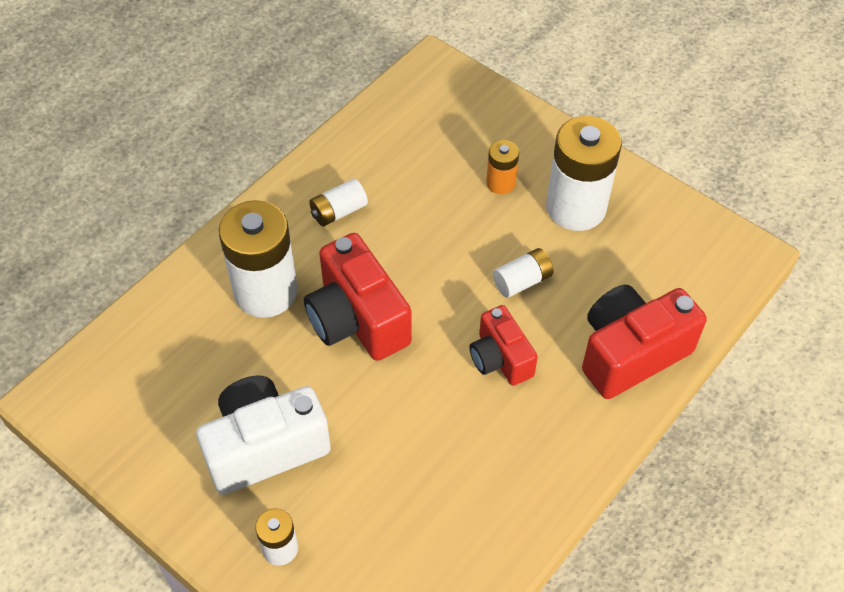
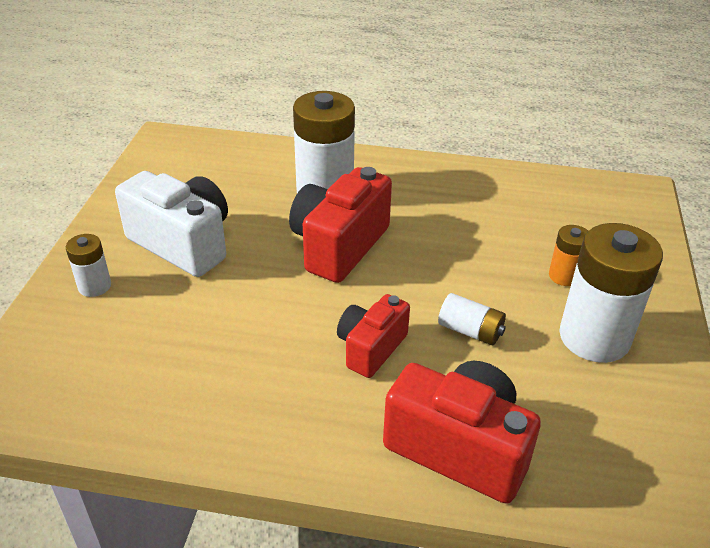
camera: 60 degrees right, 15 degrees down
white battery [309,179,368,226] -> none

